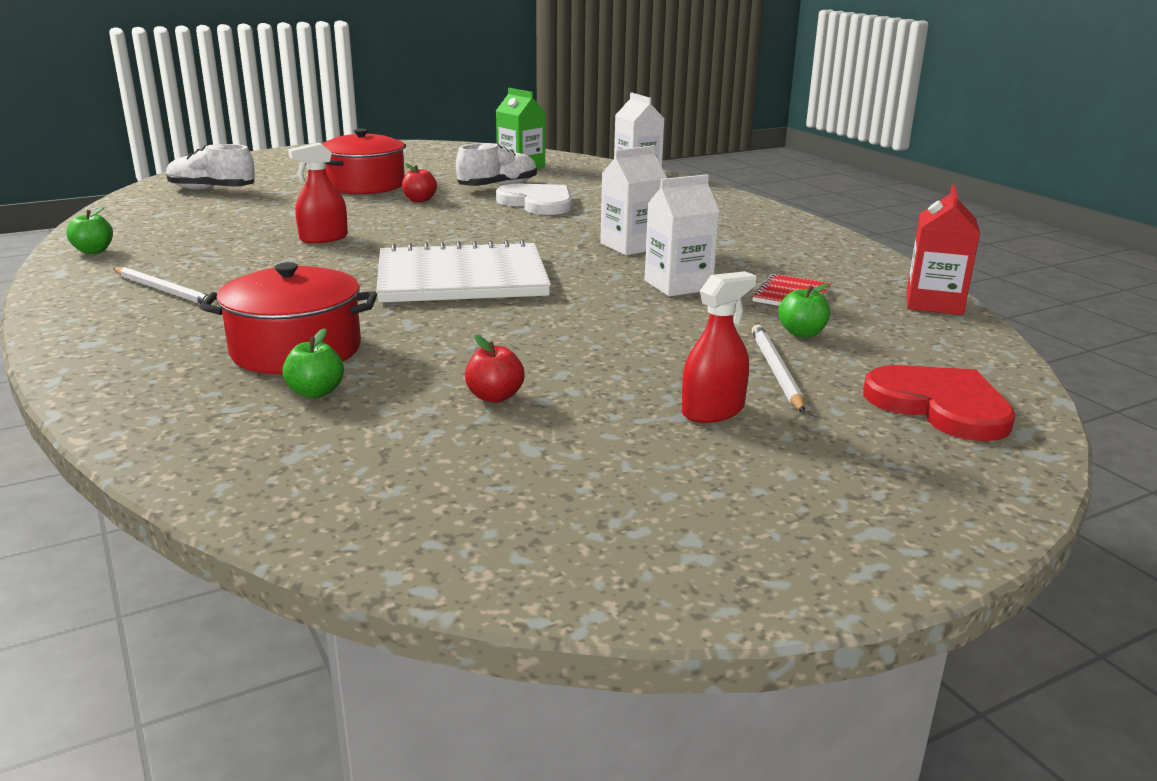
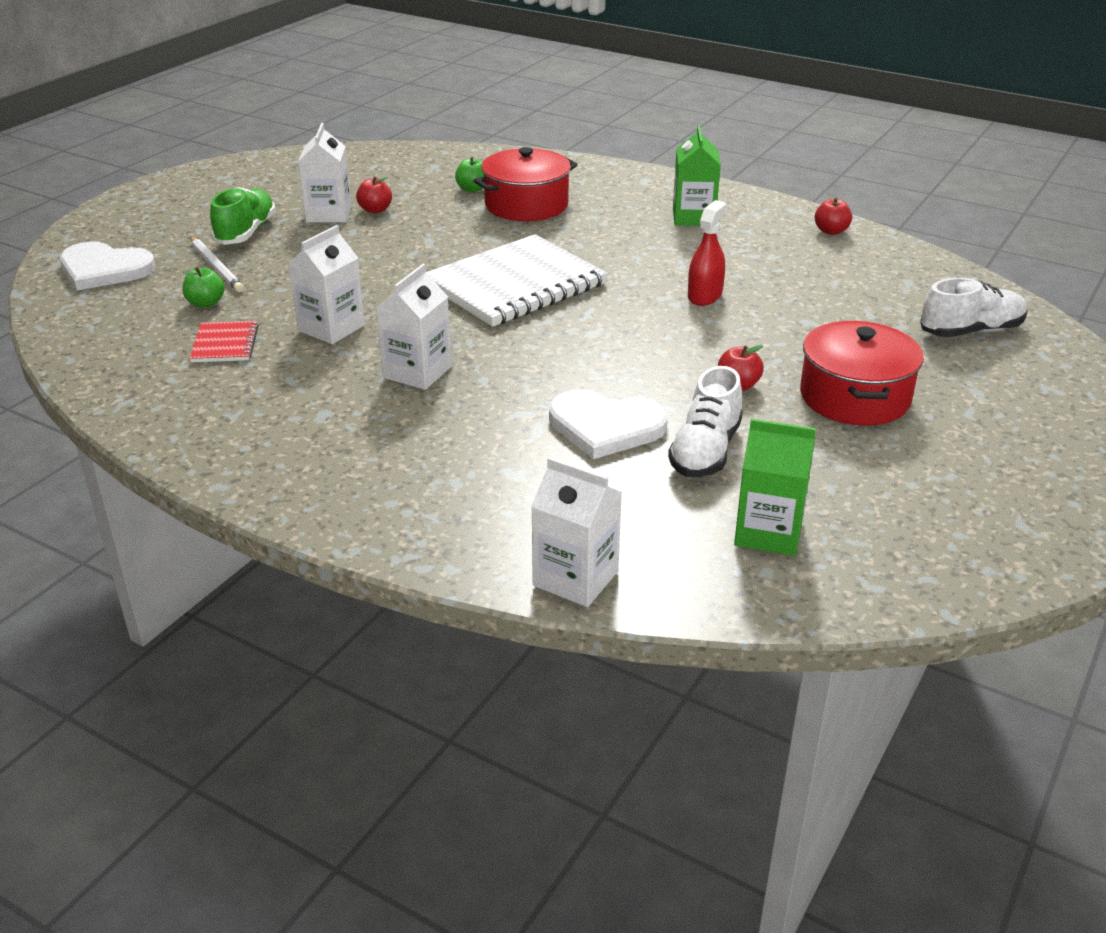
camera: 150 degrees right, 10 degrees up
green apple [66,206,113,254] -> red apple [815,198,852,235]
white pencil [113,267,217,306] -> green carton [673,126,721,226]
red spray bottle [682,271,756,423] -> green shoe [210,187,276,245]
red heart [863,365,1016,441] -> white heart [60,242,155,291]
red carton [907,185,980,315] -> none
none -> white carton [298,123,352,223]

